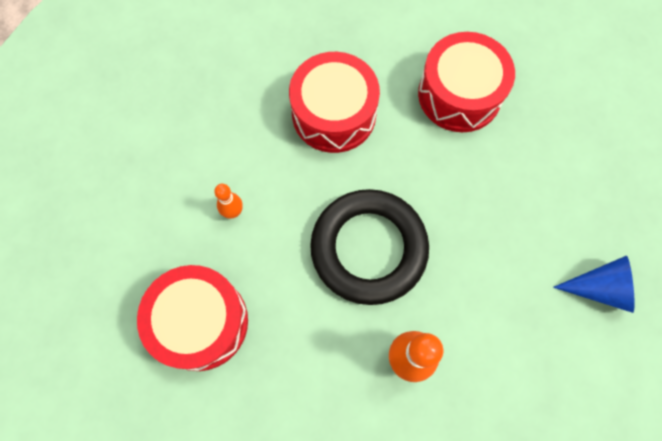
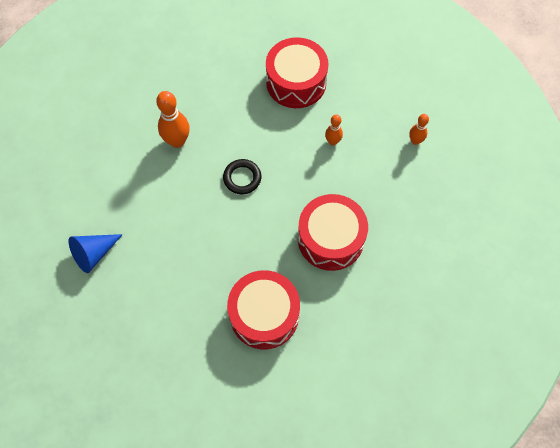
camera: 140 degrees right, 5 degrees down
black ring [310,189,429,305] -> black ring [223,159,261,194], size x0.47
none -> orange bowling pin [409,114,429,145]

